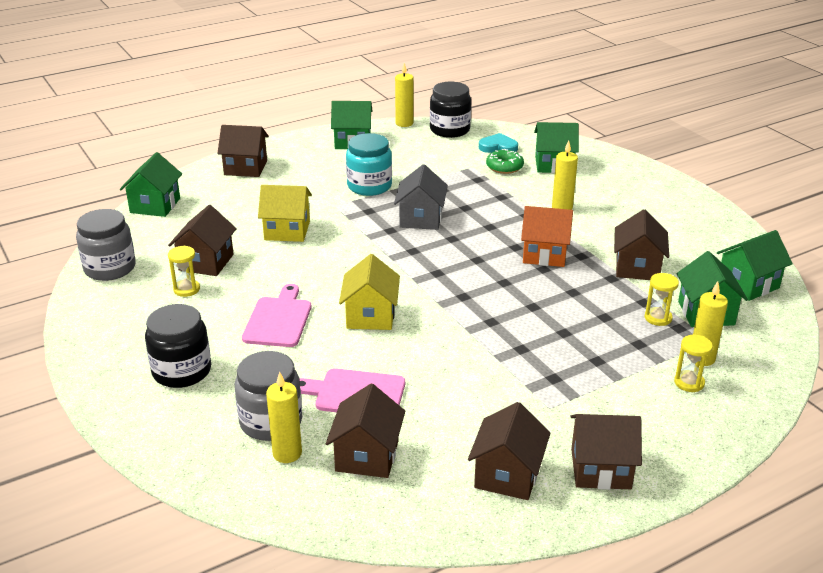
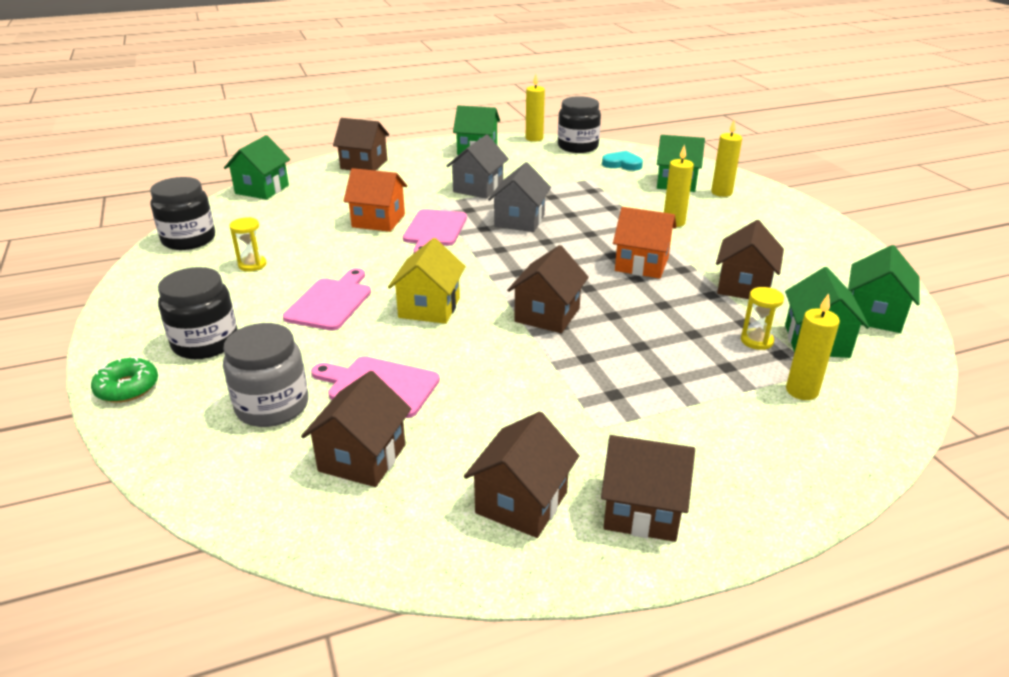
camera: 10 degrees right, 0 degrees up
grey jar [76,209,136,281] -> black jar [150,177,215,250]
brown house [168,205,237,276] -> brown house moved to [507,245,589,333]
yellow house [258,185,312,242] -> orange house [344,168,407,232]
yellow candle [266,372,302,463] -> yellow candle moved to [711,120,742,197]
turquoise jar [346,133,392,196] -> grey house [447,134,509,199]
green donut [486,149,524,174] -> green donut moved to [91,357,158,403]
yellow hourglass [674,335,713,392] -> none
green house [717,230,793,301] -> green house turned 45 degrees counterclockwise [848,245,920,333]
none -> pink cutting board [403,209,467,253]

